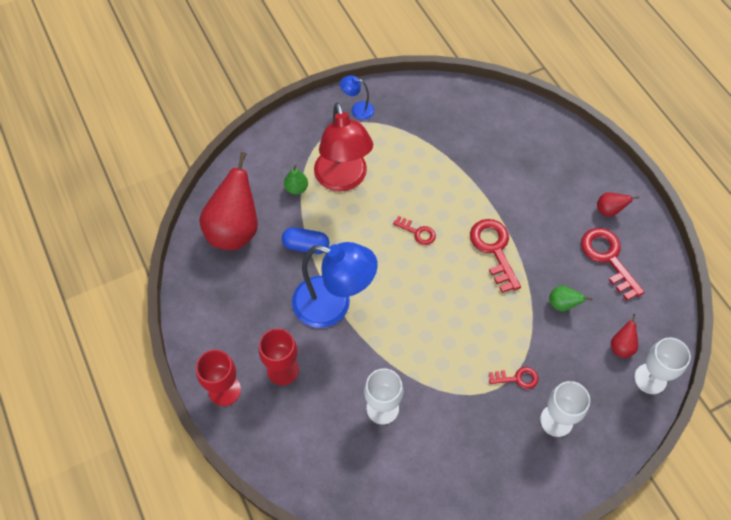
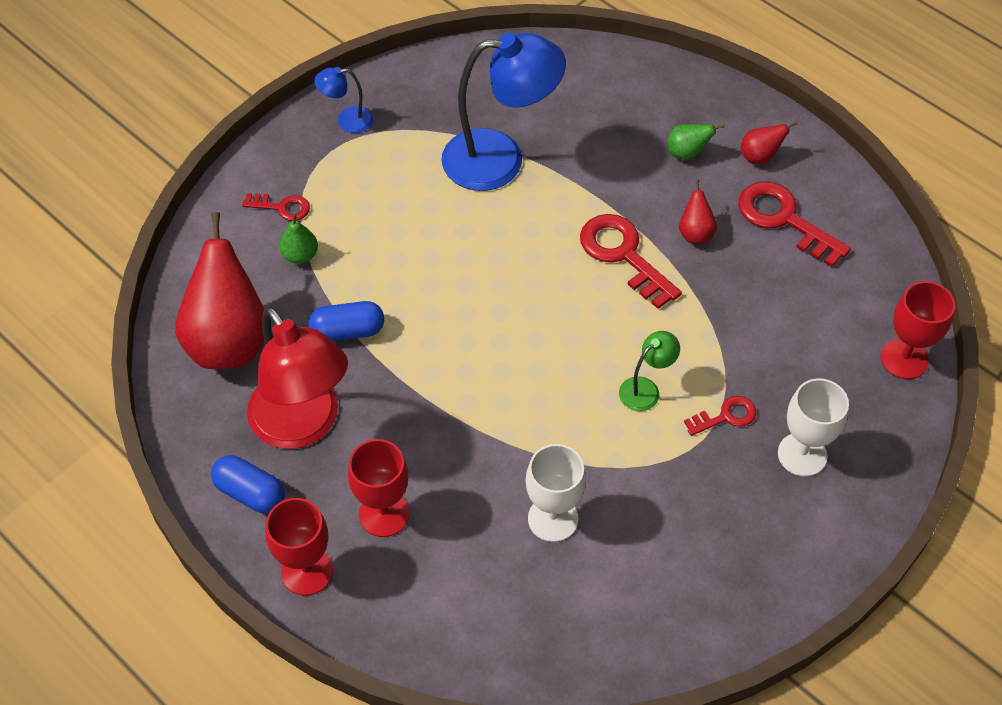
camera: 20 degrees left, 5 degrees down
blue lamp [292,242,378,328] -> blue lamp moved to [441,33,566,191]
red lamp [314,102,373,192] -> red lamp moved to [247,306,348,449]
red key [393,216,436,245] -> red key moved to [242,193,310,221]
green pear [549,286,592,312] -> green pear moved to [667,124,725,160]
red pear [611,314,638,358] -> red pear moved to [679,179,717,243]
white goblet [634,337,691,394] -> red goblet [881,281,955,379]
none -> blue capsule [211,455,285,513]
none -> green lamp [619,331,680,411]

